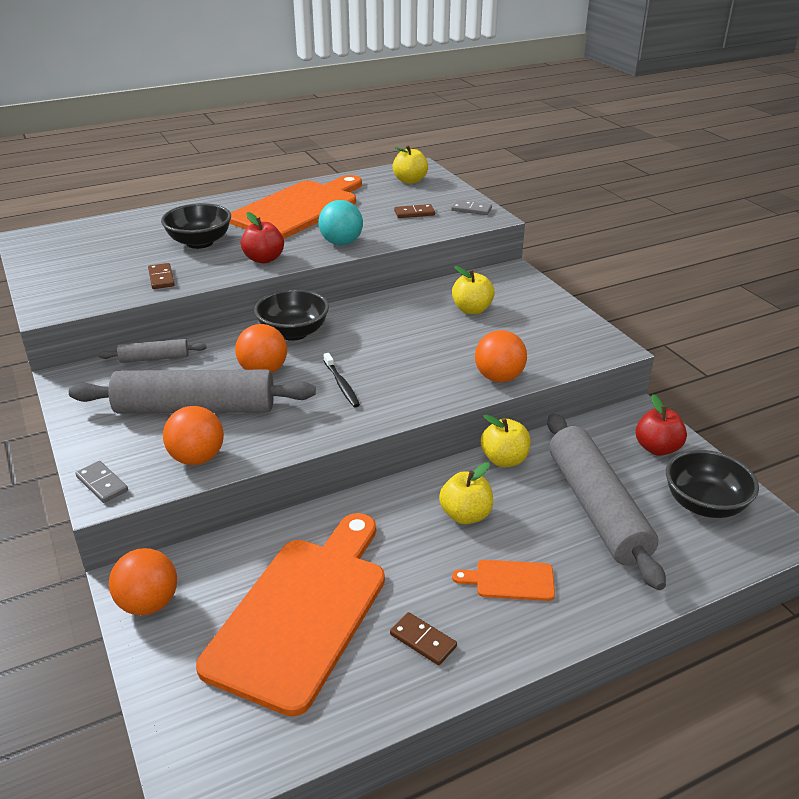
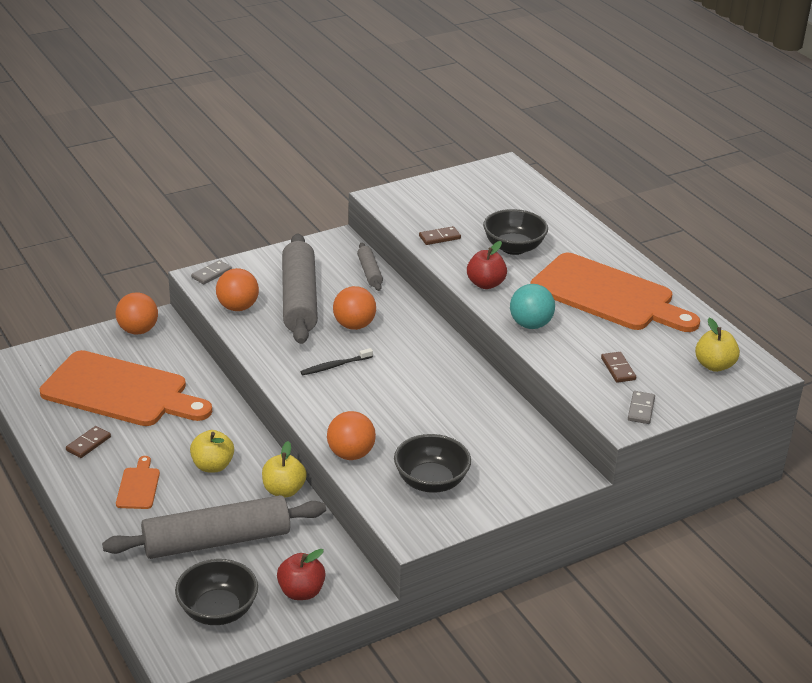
camera: 85 degrees right, 0 degrees up
black bowl [254,289,329,341] -> black bowl moved to [394,434,471,493]
yellow apple [452,266,495,314] -> none

